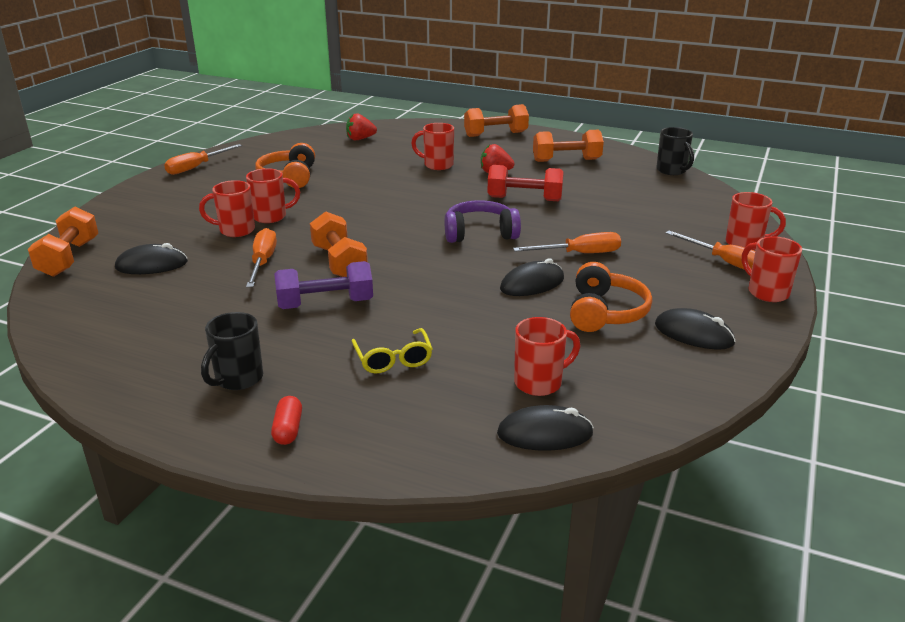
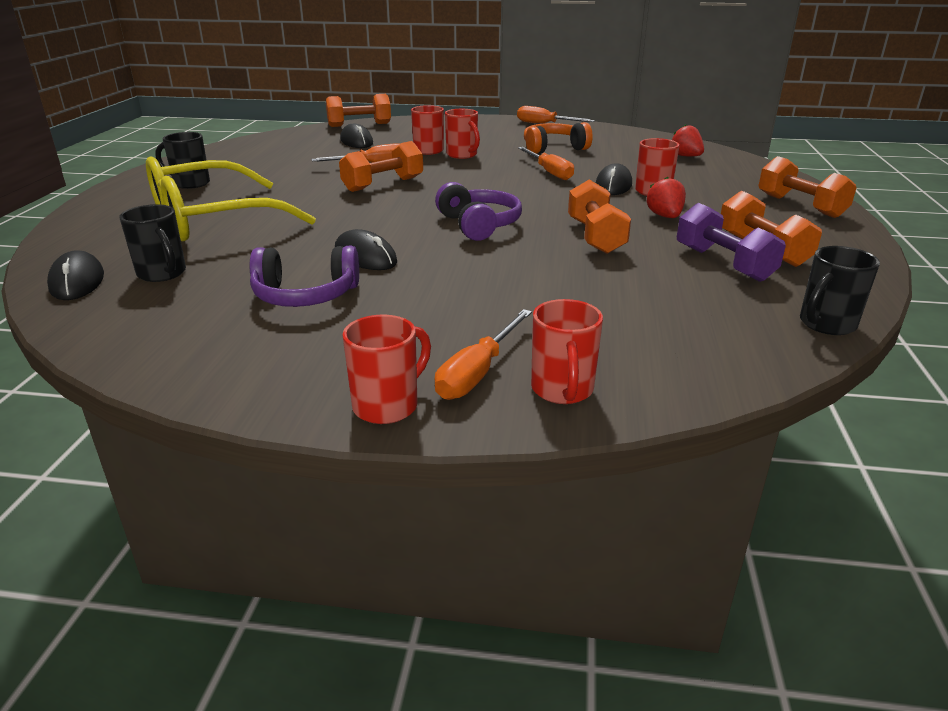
camera: 75 degrees right, 0 degrees up
red capsule [271,396,302,445] -> none
purple dumbbell [274,261,373,309] -> purple dumbbell moved to [677,203,786,282]
yellow glasses [352,328,433,373] -> yellow glasses [146,157,316,241], size x2.33
red dumbbell [487,165,564,201] -> orange dumbbell [568,180,631,254]
orange screwdriver [513,232,621,253] -> orange screwdriver moved to [518,147,574,180]
red mug [514,317,580,396] -> black mug [119,204,186,282]
orange headphones [570,262,652,332] -> purple headphones [250,246,359,307]
black mouse [655,308,736,350] -> black mouse moved to [596,163,632,195]

